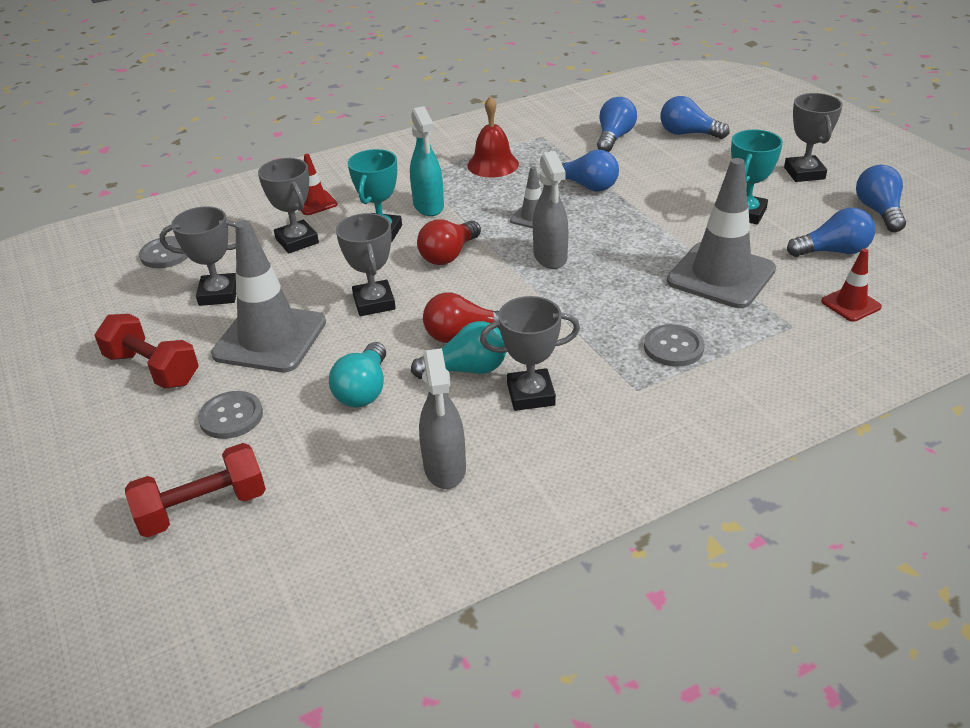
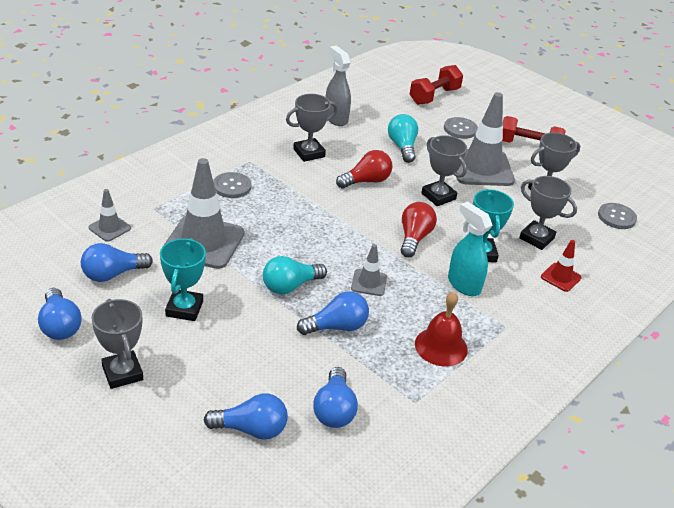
camera: 155 degrees right, 0 degrees up
turquoise light bulb [411,321,506,379] -> turquoise light bulb moved to [263,256,327,294]
grey spray bottle [533,151,569,269] -> none
blue light bulb [562,150,619,192] -> blue light bulb turned 150 degrees clockwise [297,291,369,335]
red traffic cone [821,248,882,322] -> grey traffic cone [88,189,131,242]

